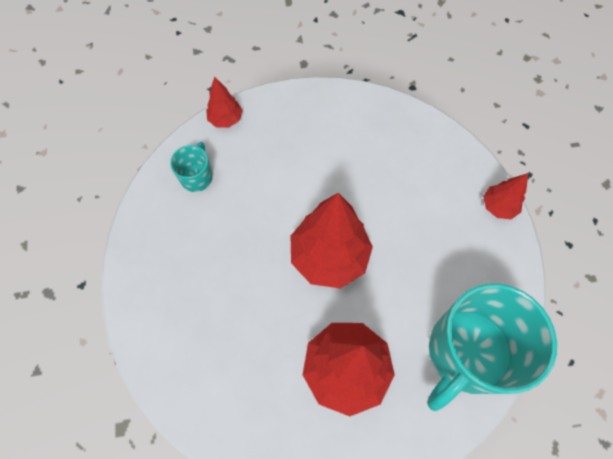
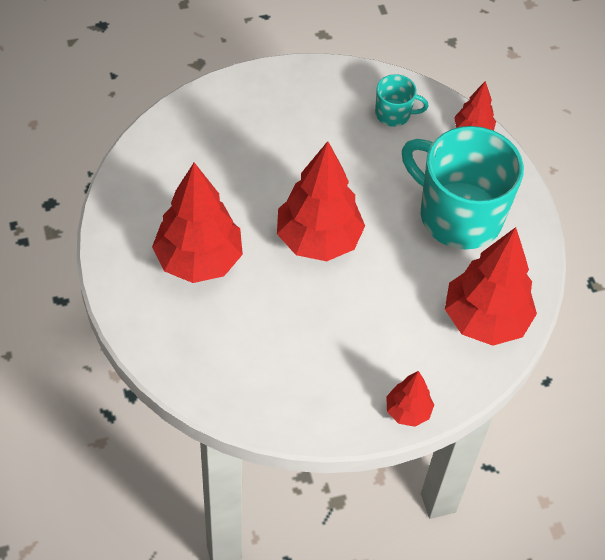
camera: 80 degrees right, 10 degrees down
turquoise mug [427,284,557,411] -> turquoise mug moved to [402,126,524,249]
none -> red tree [445,227,537,346]

